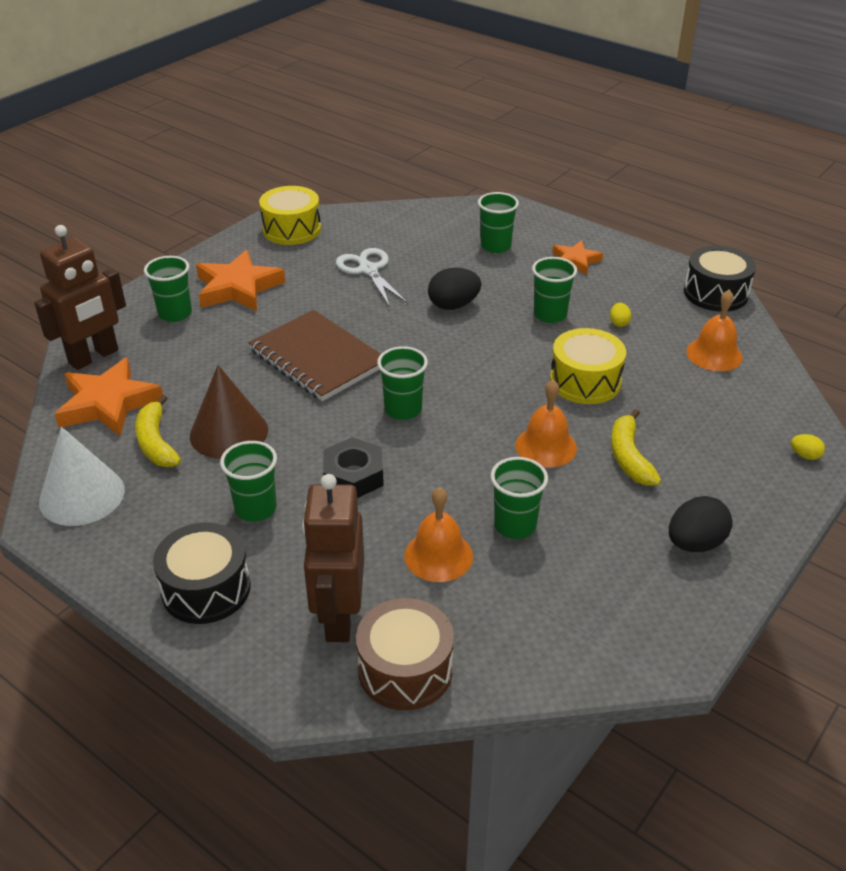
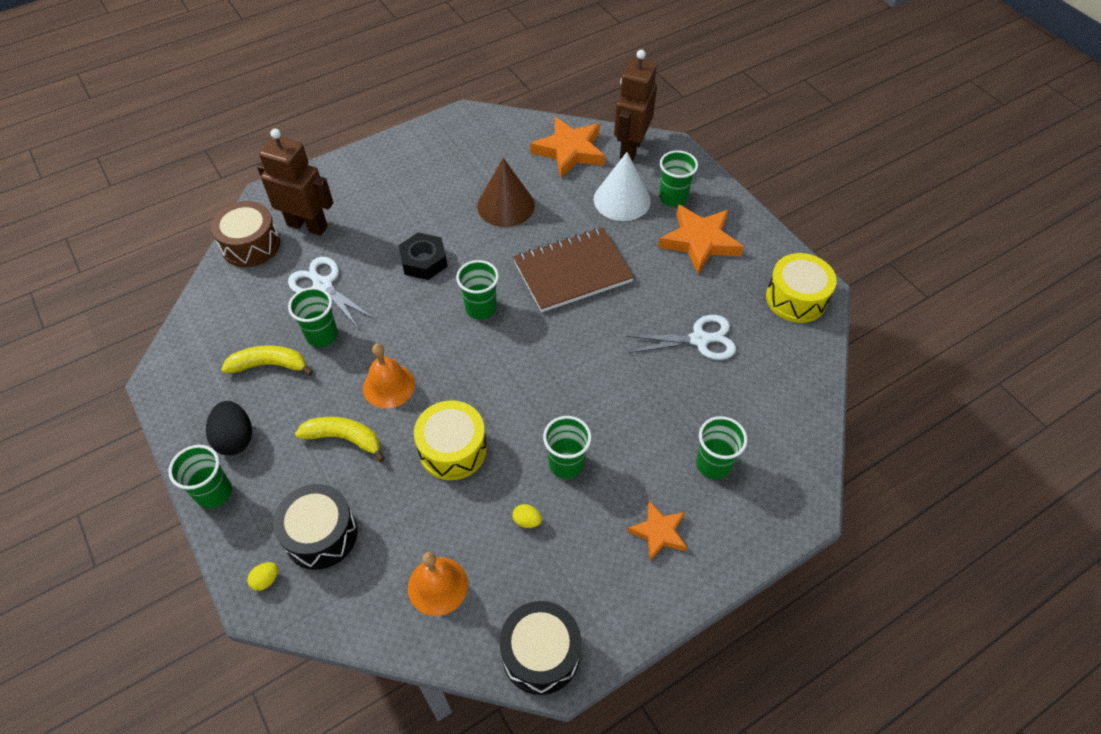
camera: 110 degrees right, 15 degrees up
brown robot [34,225,126,370] -> brown robot turned 45 degrees clockwise [614,50,657,162]
white cone [39,427,125,526] -> white cone moved to [594,152,651,221]
yellow banana [135,395,181,467] -> yellow banana moved to [221,346,313,376]
black drum [153,522,251,624] -> black drum moved to [273,484,357,570]
green cup [220,441,277,522] -> green cup moved to [168,445,232,508]
orange bell [404,487,473,582] -> white scissors [288,257,374,329]
black egg [428,268,481,310] -> none

